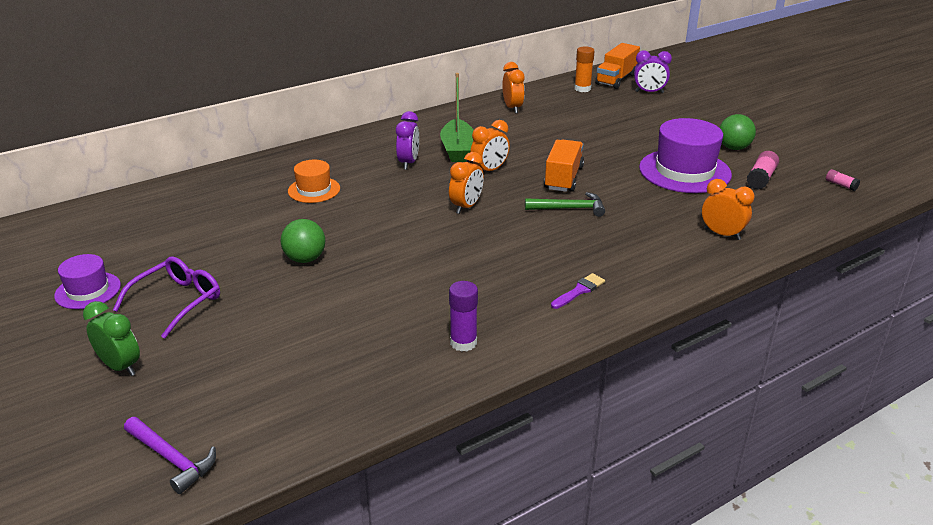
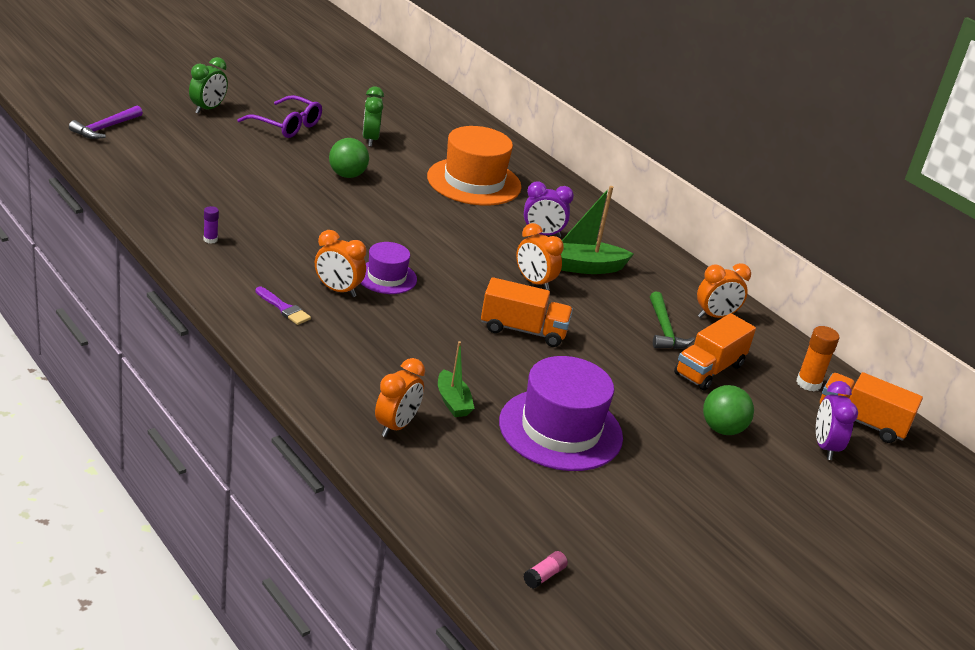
camera: 80 degrees right, 0 degrees up
purple hat [54,254,121,309] -> purple hat moved to [361,242,417,294]
orange hat [288,160,340,203] -> orange hat [427,126,522,206], size x1.81
orange clock [449,152,484,214] -> orange clock moved to [315,230,366,297]
purple glue stick [449,281,478,352] -> purple glue stick [204,206,219,244], size x0.58
green hammer [525,192,605,217] -> green hammer moved to [650,292,695,349]
green ball [719,114,756,150] -> green ball moved to [703,385,754,435]
pink glue stick [746,151,779,190] -> none
none -> green clock [362,86,384,147]
none -> green boat [438,341,475,417]
none -> orange truck [674,313,756,391]

